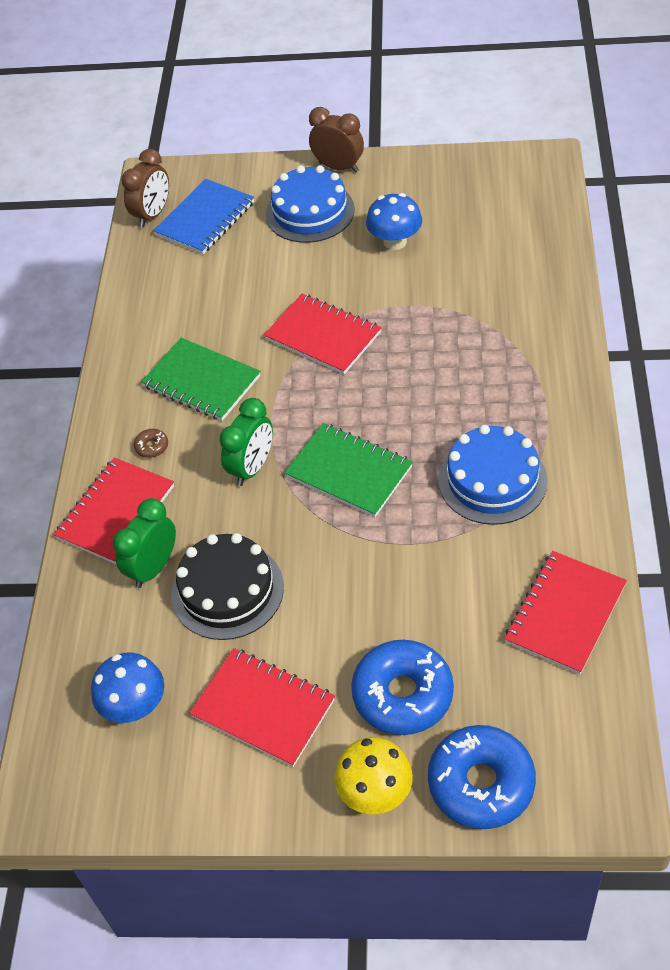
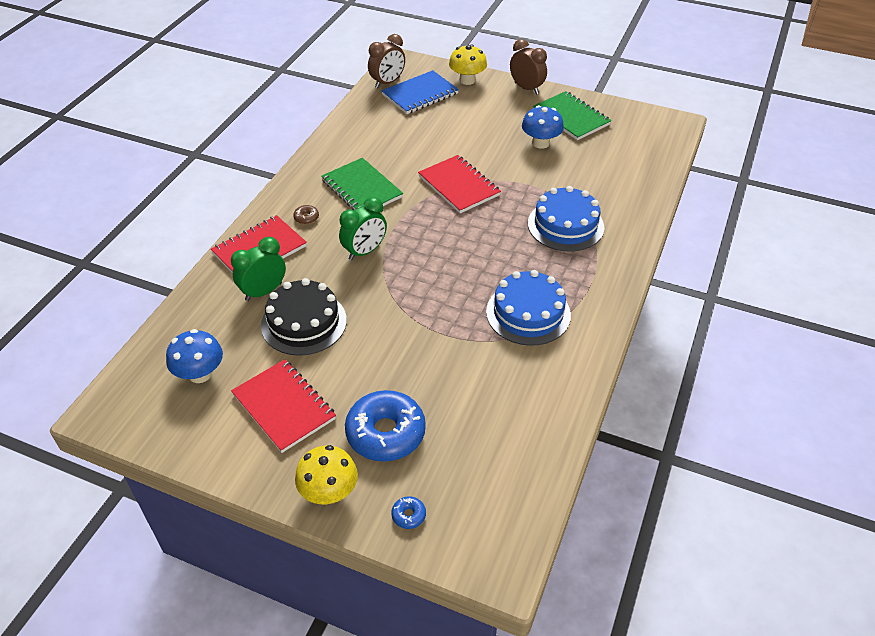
camera: 15 degrees right, 5 degrees down
blue cake [266,165,355,243] -> blue cake moved to [528,186,604,252]
green notebook [284,423,413,517] -> green notebook moved to [533,91,611,140]
blue donut [428,725,536,829] -> blue donut [391,496,426,529], size x0.40
red notebook [504,551,627,674] -> none
none -> yellow mushroom [449,45,487,85]

